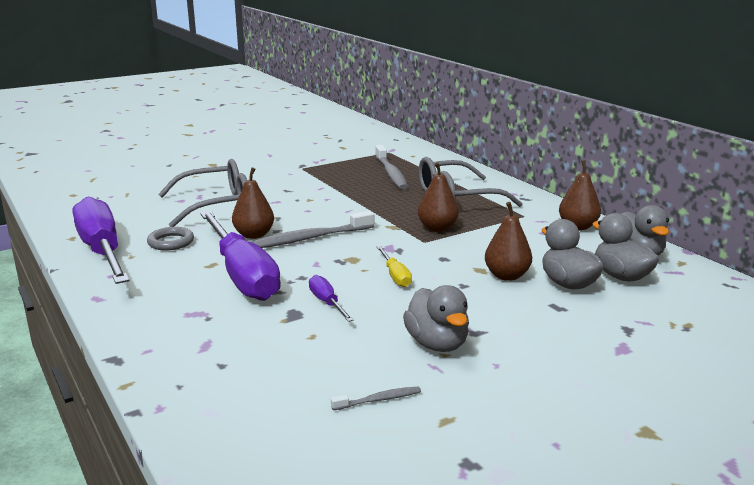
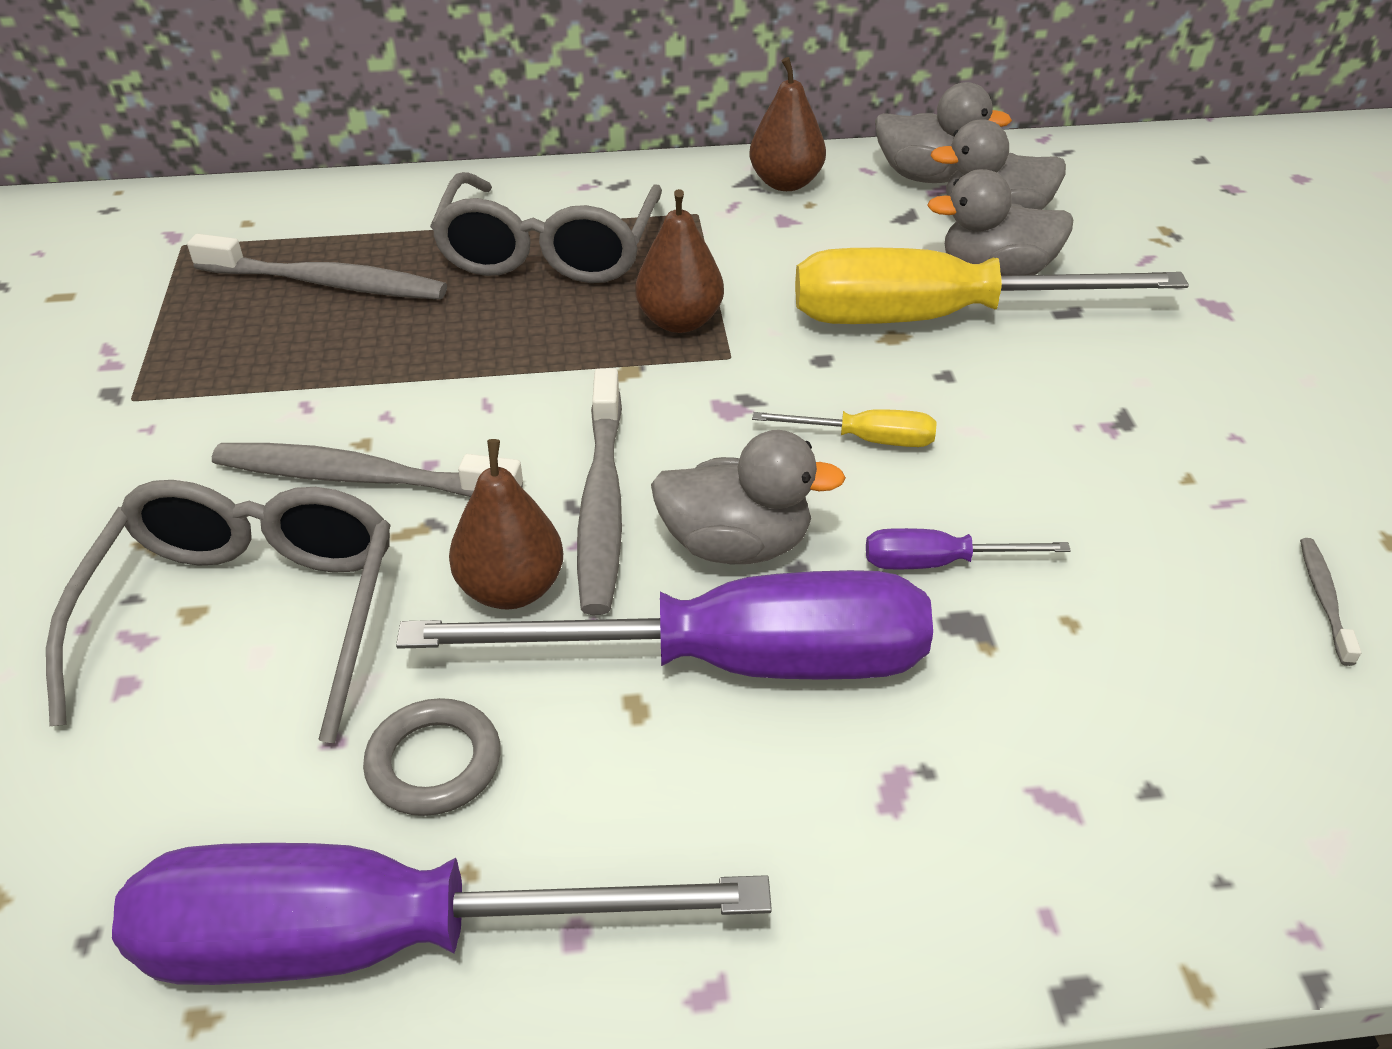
camera: 65 degrees left, 20 degrees up
grey duck [403,285,469,352] -> grey duck moved to [651,430,846,564]
brown pear [485,202,532,281] -> yellow screwdriver [795,248,1189,324]
none -> grey toothbrush [212,443,523,497]

